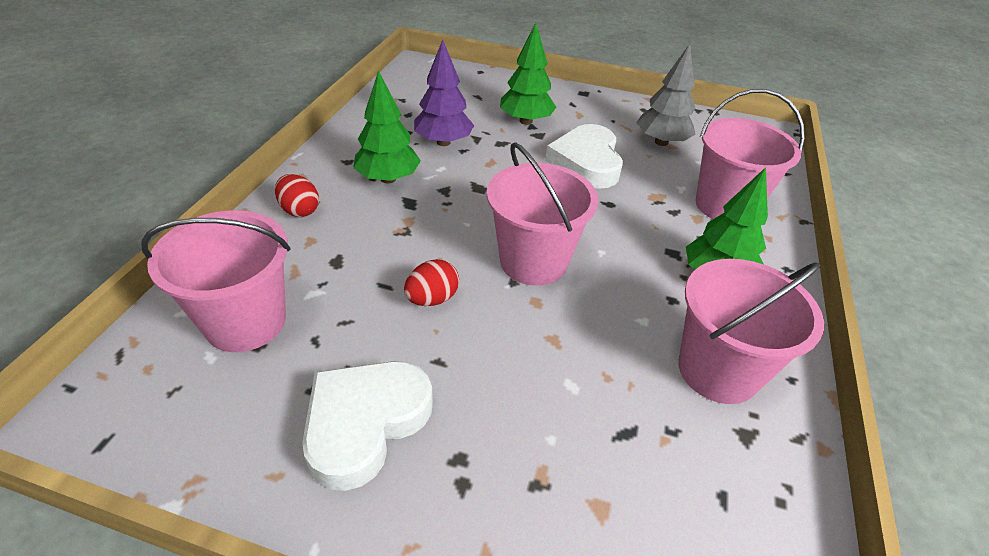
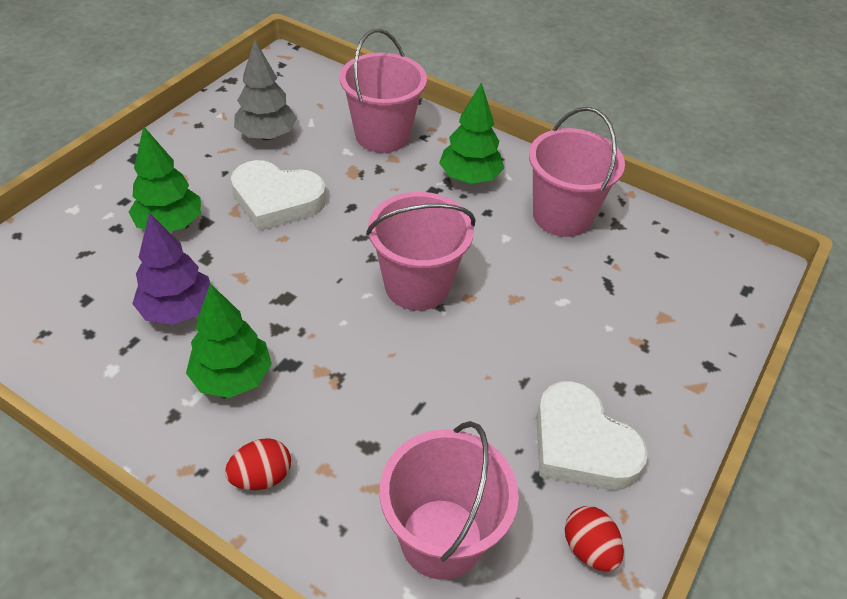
camera: 75 degrees left, 5 degrees up
red egg [404,259,459,306] -> red egg moved to [565,506,624,572]

